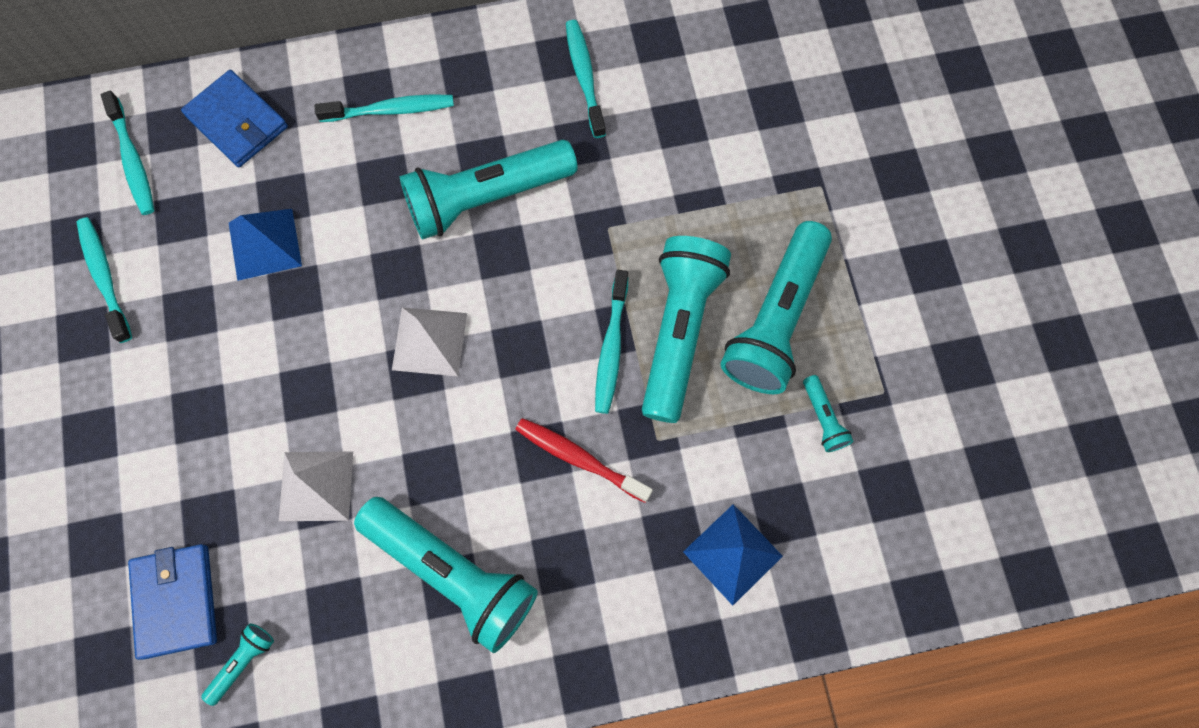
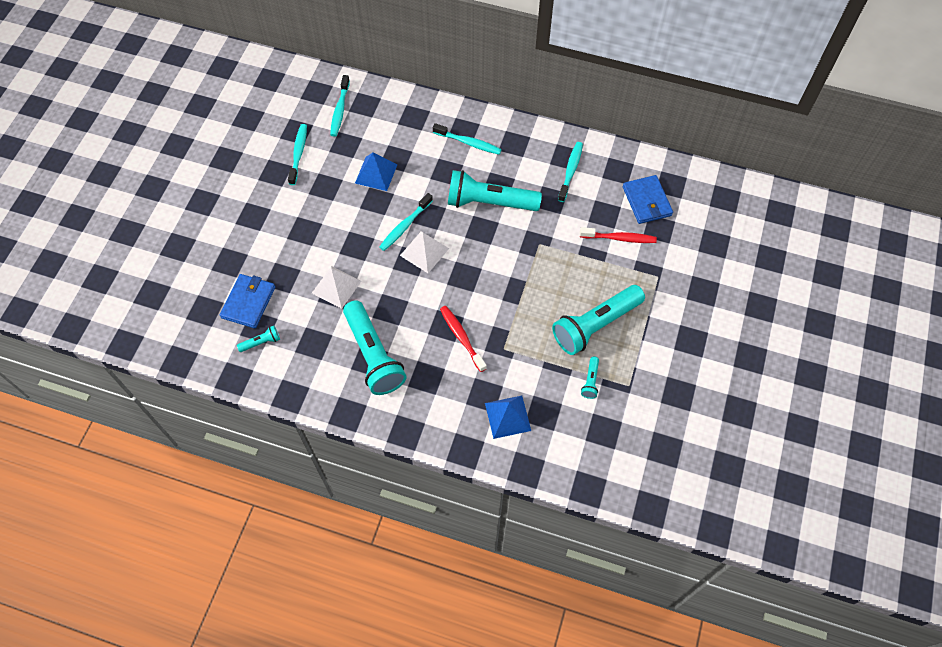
camera: 30 degrees right, 10 degrees down
blue wallet [181,70,288,167] -> blue wallet moved to [623,175,673,224]
turquoise toothbrush [595,270,628,414] -> turquoise toothbrush moved to [379,193,433,251]
turquoise flashlight [642,236,731,423] -> none
none -> red toothbrush [580,227,657,243]

